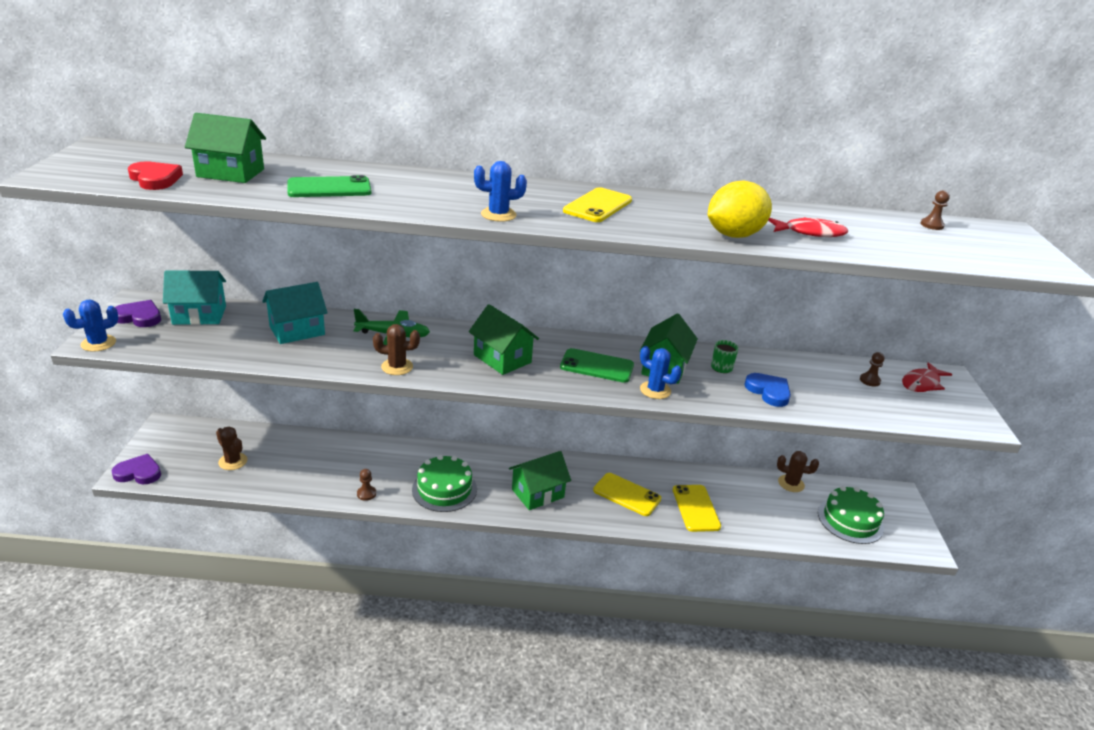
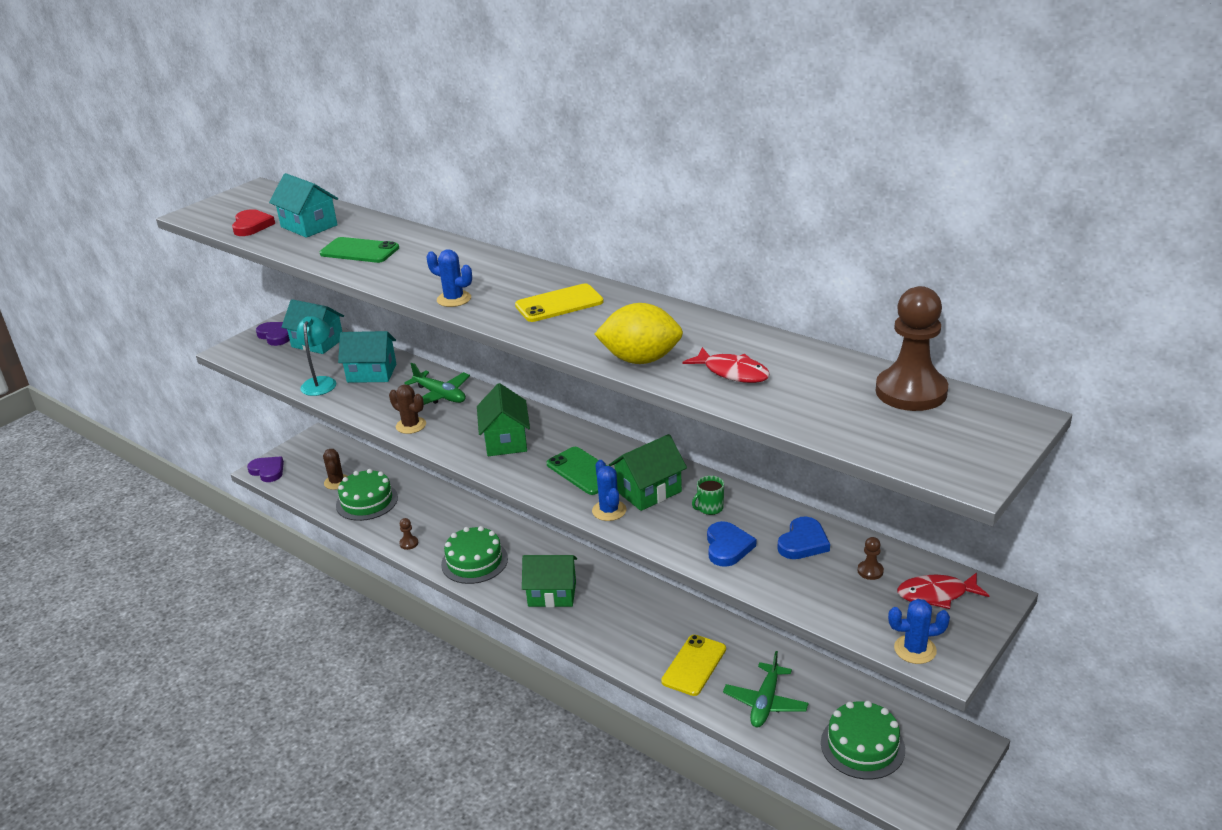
camera: 40 degrees right, 0 degrees up
blue cactus [63,300,118,352] -> blue cactus moved to [888,599,950,664]
green house [185,113,266,183] -> turquoise house [269,173,338,238]
yellow phone [593,473,661,516] -> none
brown cactus [777,451,819,492] -> none
brown pawn [921,190,950,230] -> brown pawn [876,286,948,411], size x2.49
none -> turquoise lamp [296,316,336,396]
none -> green cake [336,469,398,521]
none -> green plane [723,651,809,727]
none -> blue heart [778,517,830,559]

